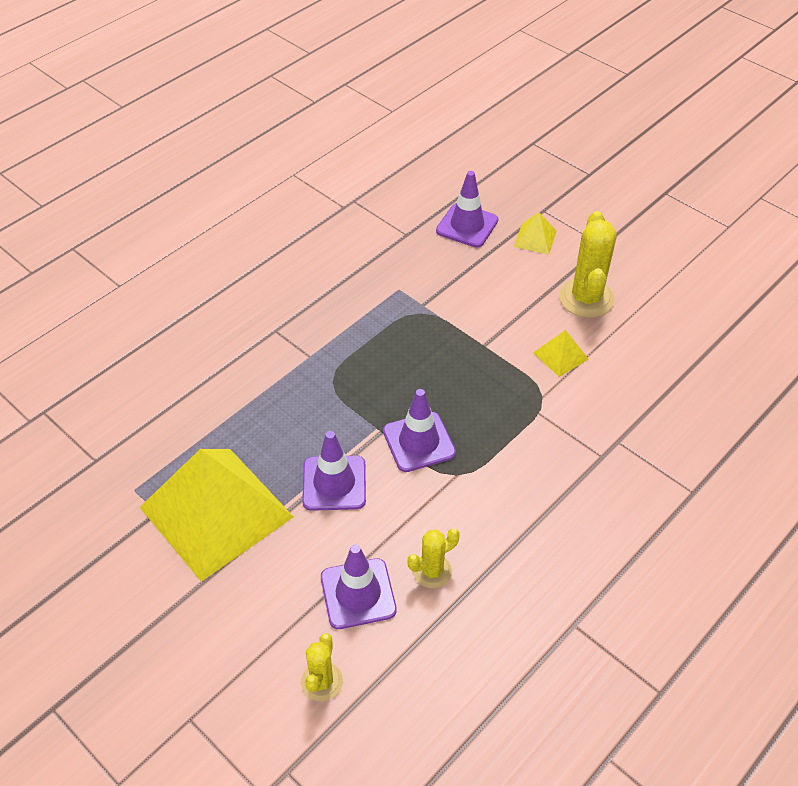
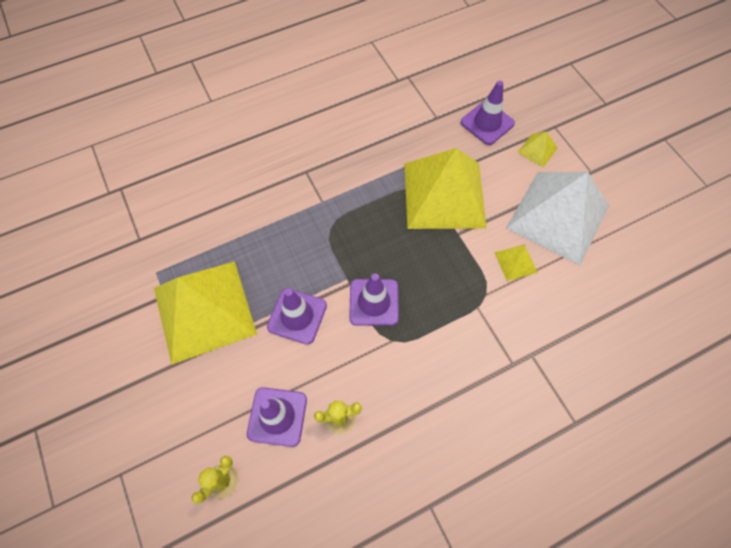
camera: 20 degrees right, 15 degrees up
yellow cactus [559,211,617,318] -> white pyramid [506,172,609,265]
none -> yellow pyramid [404,148,486,229]

